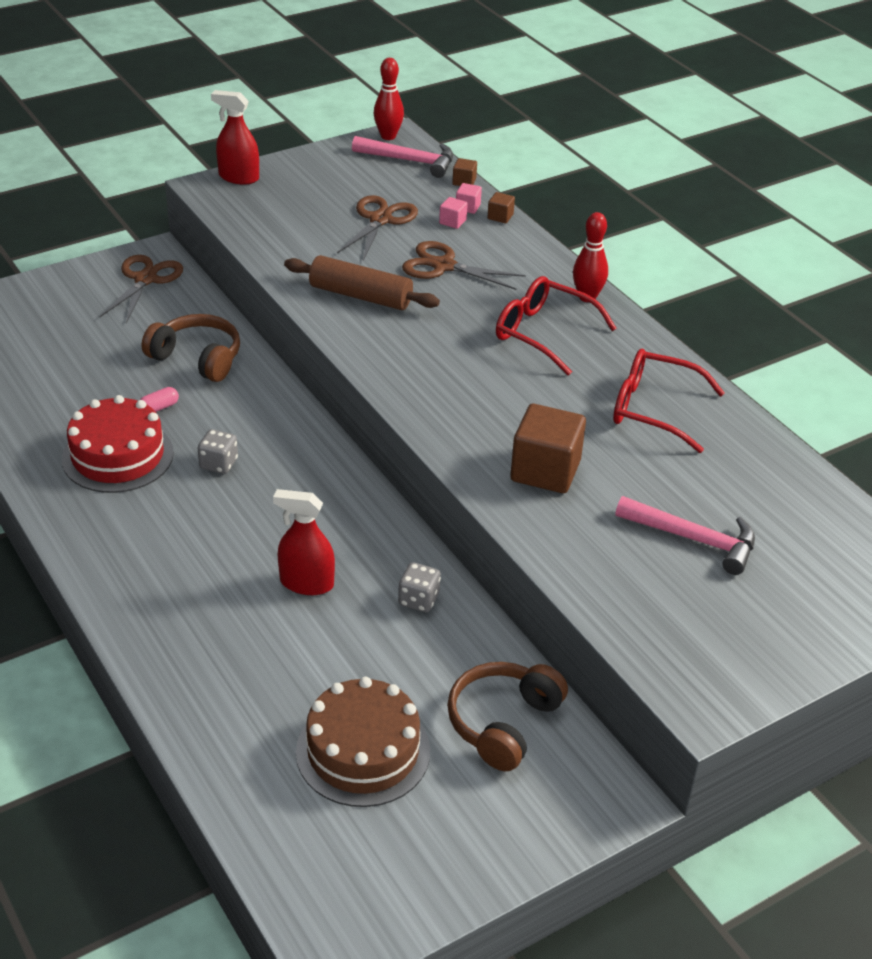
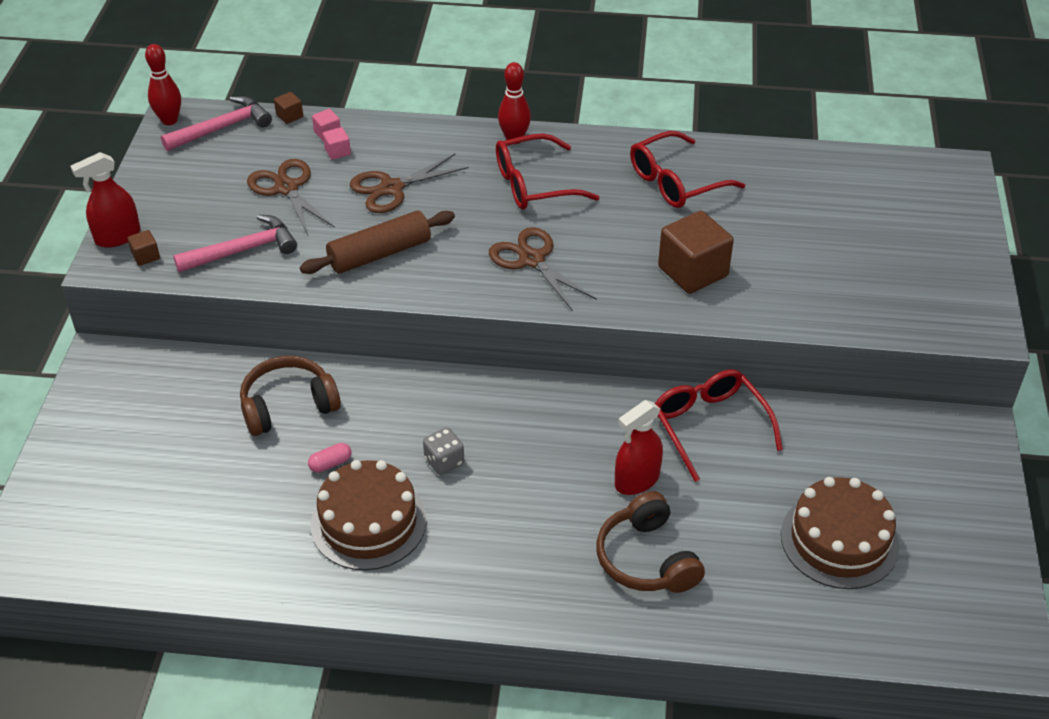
camera: 50 degrees left, 5 degrees up
red cake [62,395,174,493] -> brown cake [311,460,427,570]
brown scissors [100,255,183,324] -> brown scissors moved to [489,227,597,311]
pink capsule [140,387,179,412] -> pink capsule turned 60 degrees clockwise [308,443,351,473]
grey dice [398,562,441,612] -> red glasses [655,370,783,482]
brown headphones [447,662,568,771] -> brown headphones moved to [596,491,705,593]
brown cube [487,192,515,223] -> brown cube moved to [128,230,160,266]
pink hammer [616,496,755,575] -> pink hammer moved to [173,215,297,272]

